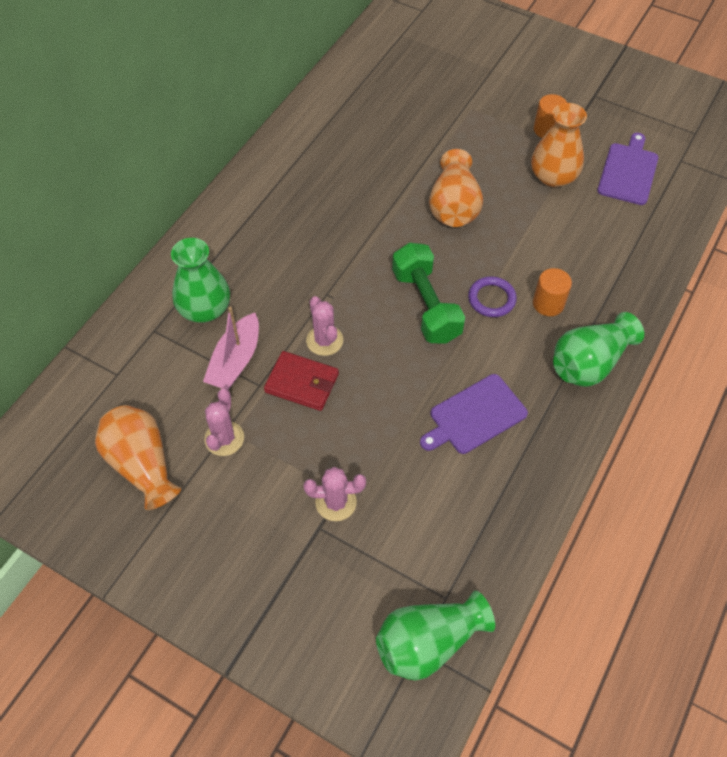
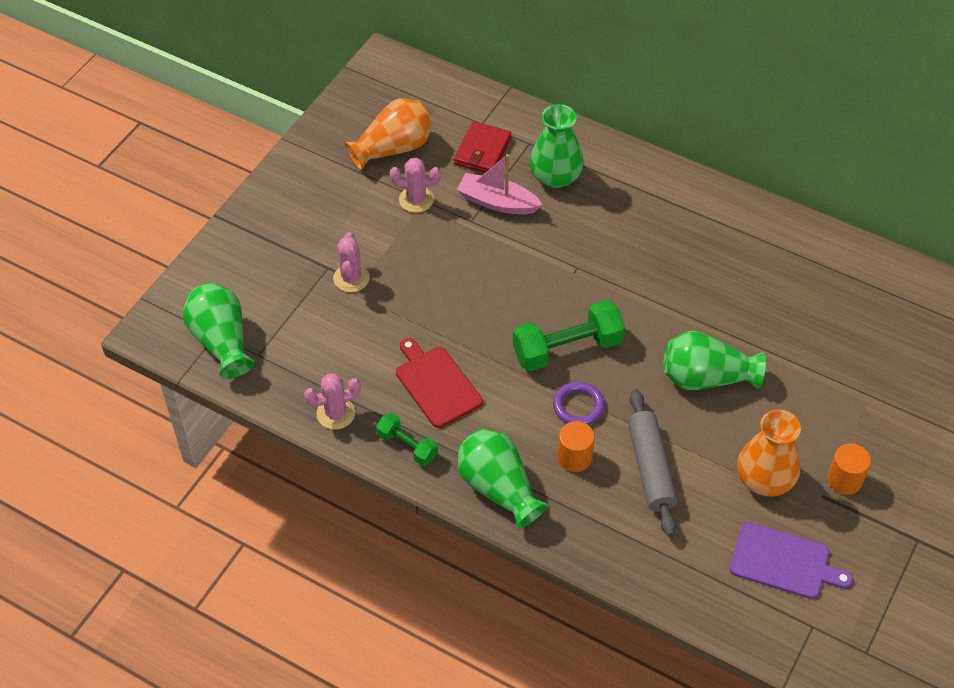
camera: 90 degrees right, 5 degrees down
red wallet [264,351,339,411] -> red wallet moved to [453,121,511,173]
pink cactus [306,296,343,356] -> pink cactus moved to [304,374,361,430]
purple cutting board [420,374,528,454] -> red cutting board [396,338,483,428]
orange vase [429,149,483,227] -> green vase [663,331,766,390]
none -> green dumbbell [376,413,438,466]
none -> grey rolling pin [628,389,678,537]

